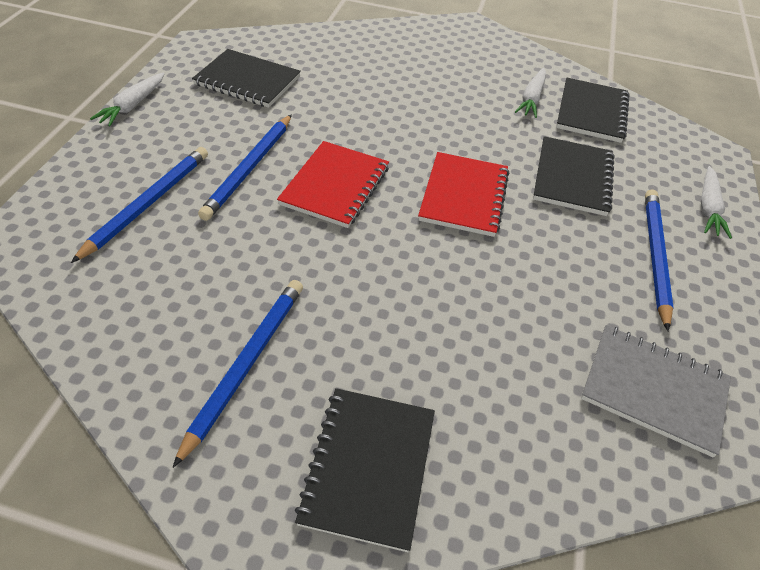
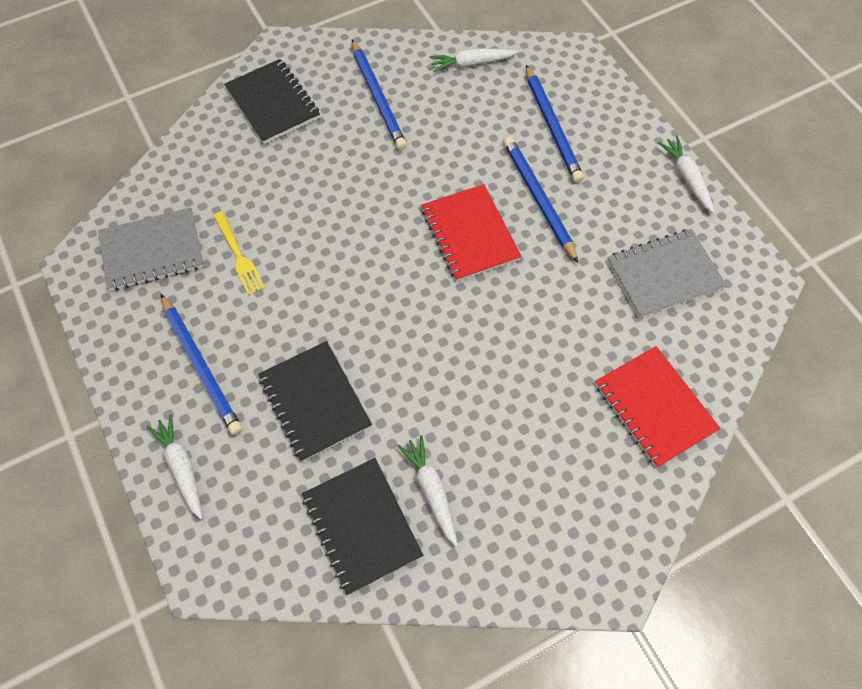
camera: 140 degrees right, 15 degrees up
black notebook [192,49,301,108] -> grey notebook [607,229,726,318]
red notebook [418,152,509,237] -> red notebook moved to [595,346,721,468]
none -> yellow fork [213,211,265,295]
none -> white carrot [429,48,519,72]

